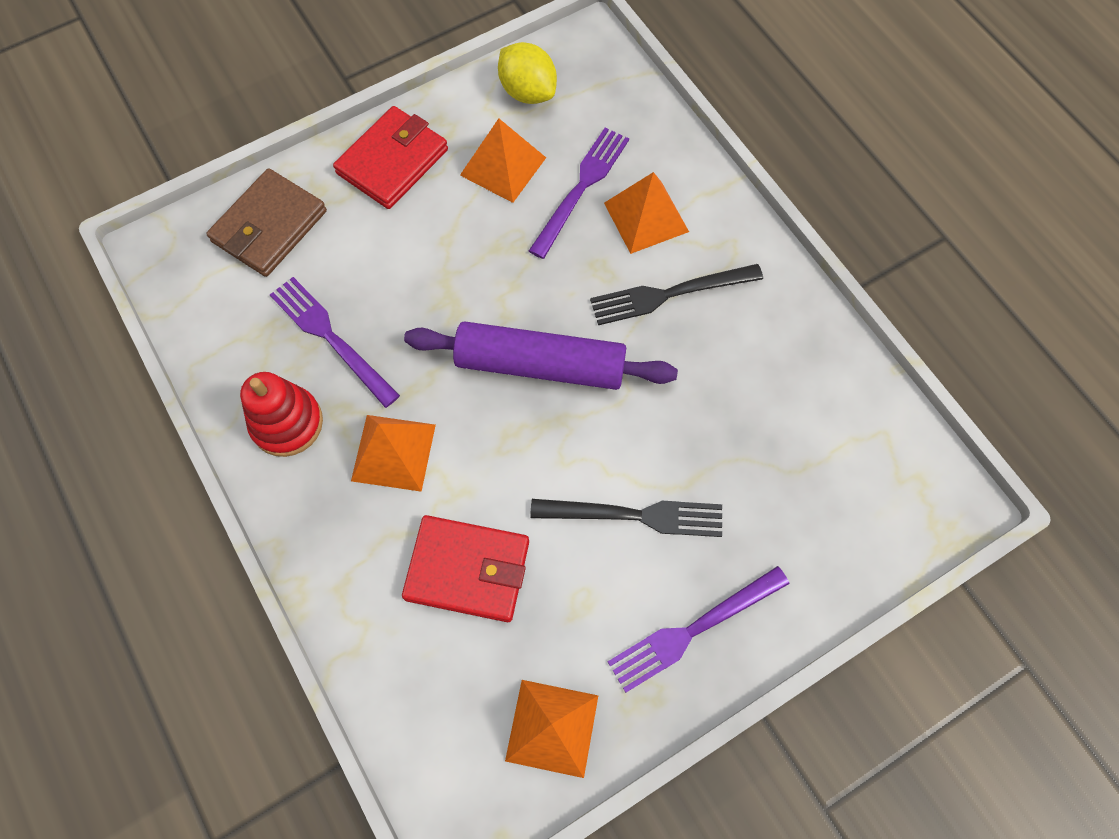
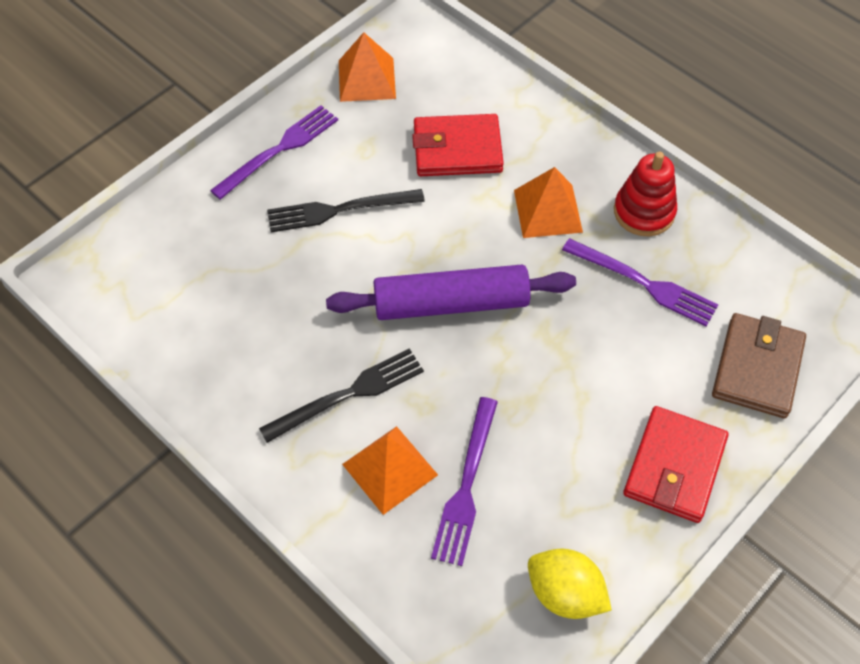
camera: 165 degrees right, 10 degrees down
orange pyramid [460,118,546,203] -> none

